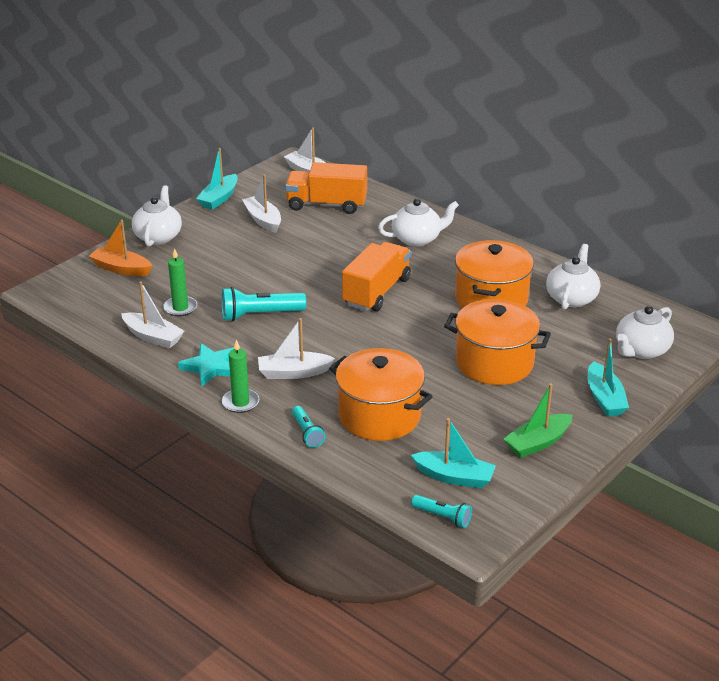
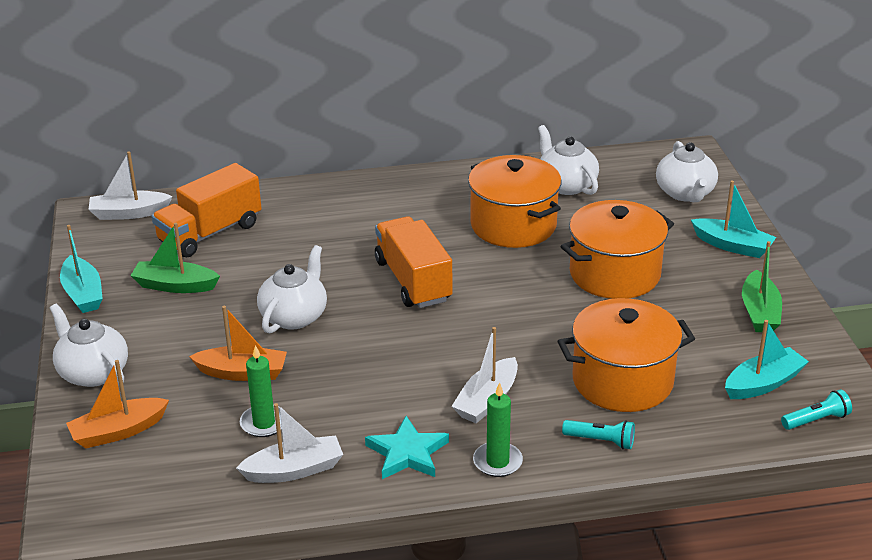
camera: 50 degrees left, 0 degrees up
turquoise flashlight [221,287,306,321] -> none
white boat [242,174,281,233] -> green boat [130,223,220,293]
white teapot [378,199,459,247] -> white teapot moved to [257,245,327,333]
none -> orange boat [189,306,287,381]

